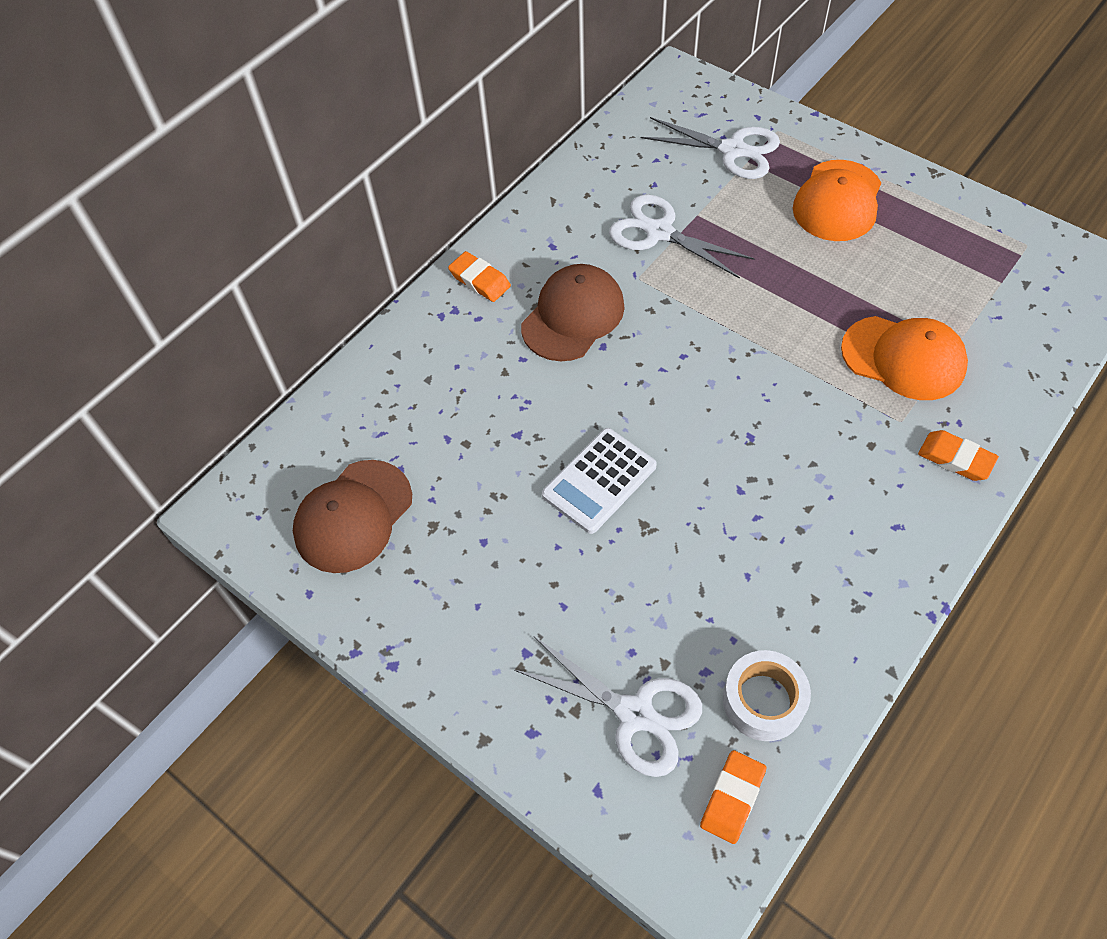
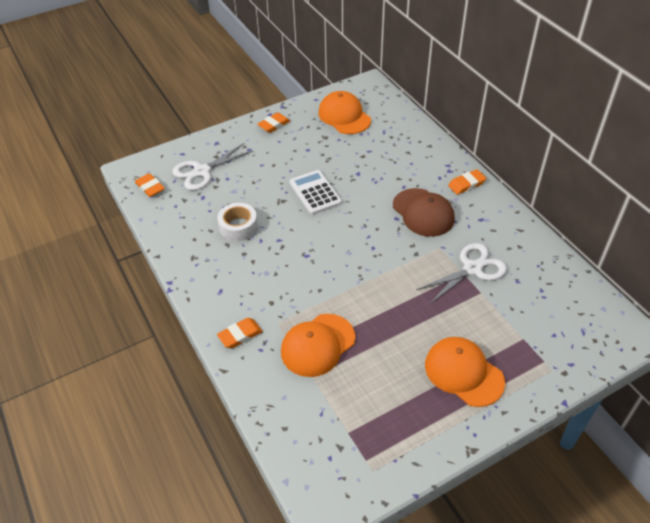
camera: 110 degrees right, 10 degrees down
brown cap [293,460,412,573] -> orange cap [318,91,371,134]
white scissors [641,117,780,179] -> none
white tape [723,650,811,741] -> white tape moved to [217,203,258,241]
none -> orange eraser [257,112,290,133]

